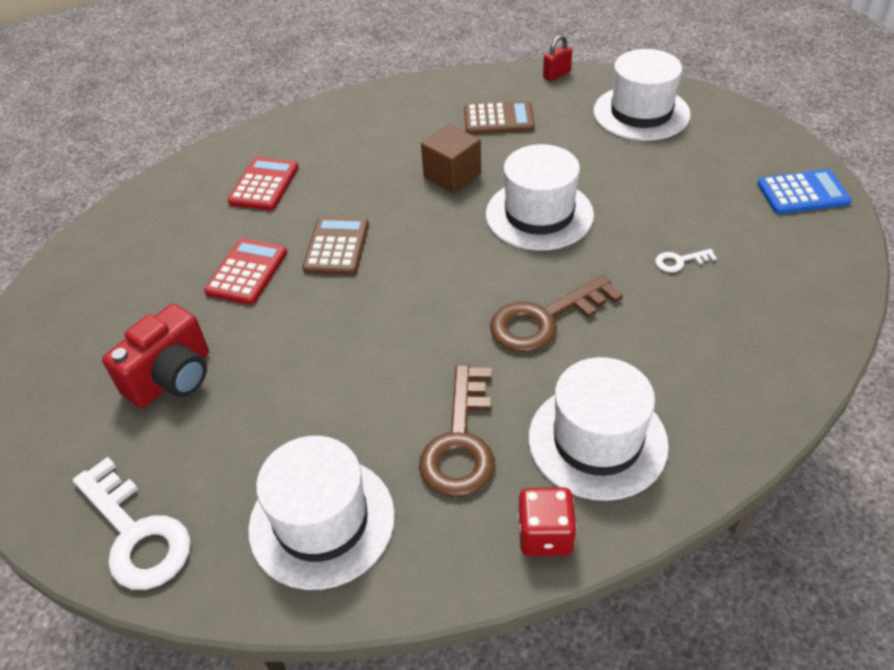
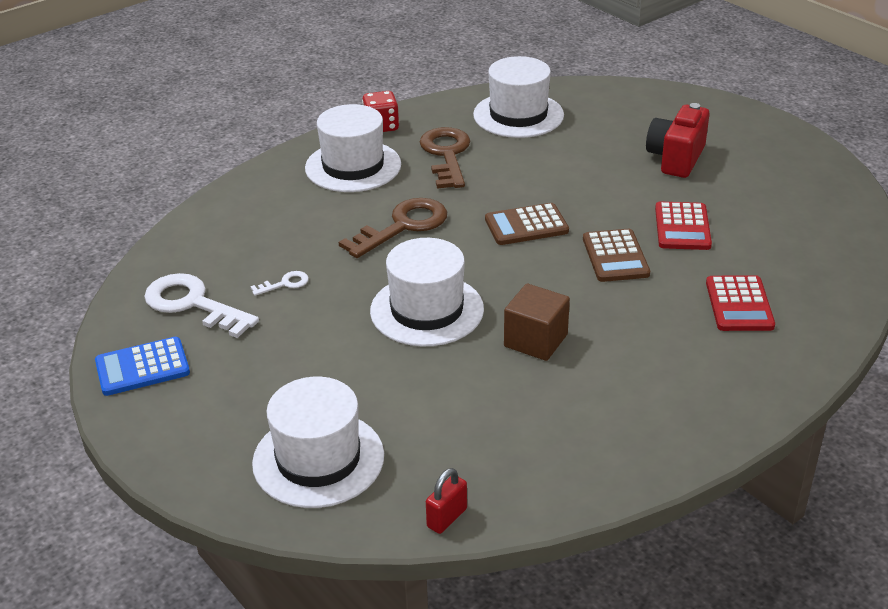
camera: 165 degrees right, 10 degrees down
white key [73,457,191,590] -> white key moved to [144,273,259,338]
brown calculator [464,101,535,135] -> brown calculator moved to [485,203,569,245]

